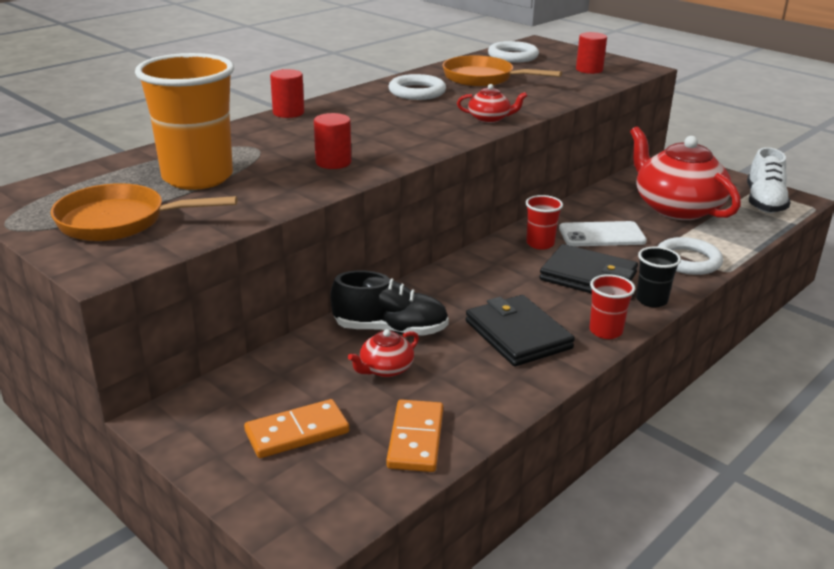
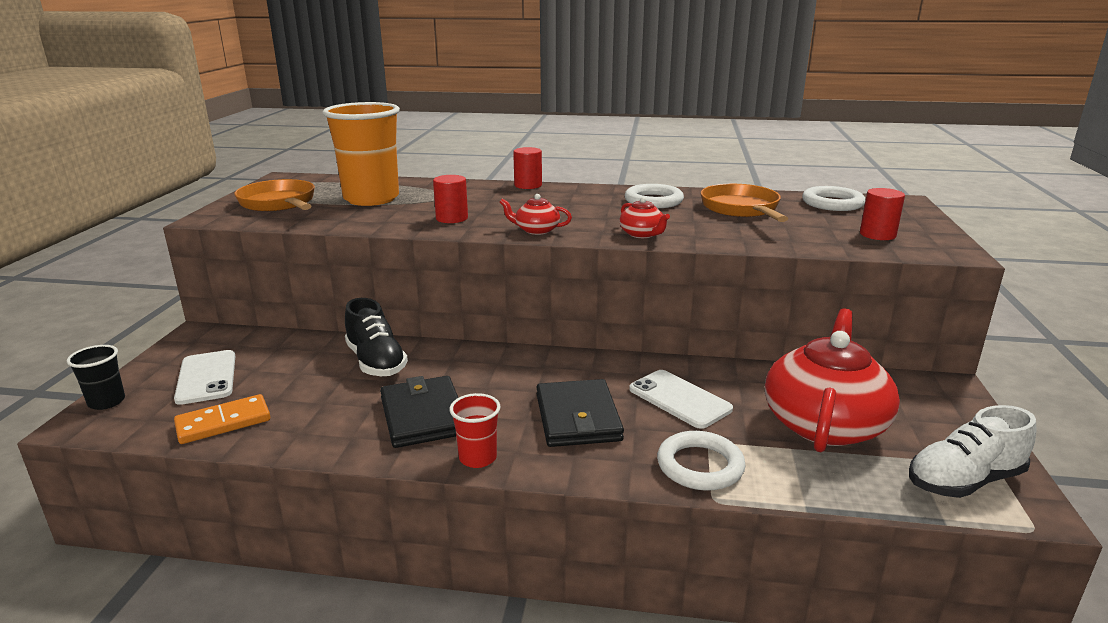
camera: 55 degrees right, 5 degrees down
orange domino [244,399,349,458] -> white phone [174,350,235,405]
red teapot [348,329,419,377] -> red teapot moved to [499,194,572,235]
black wallet [466,295,575,366] -> black wallet turned 45 degrees counterclockwise [380,376,458,448]
red cup [525,195,563,250] -> none
black cup [636,247,681,308] -> black cup moved to [67,345,125,410]

